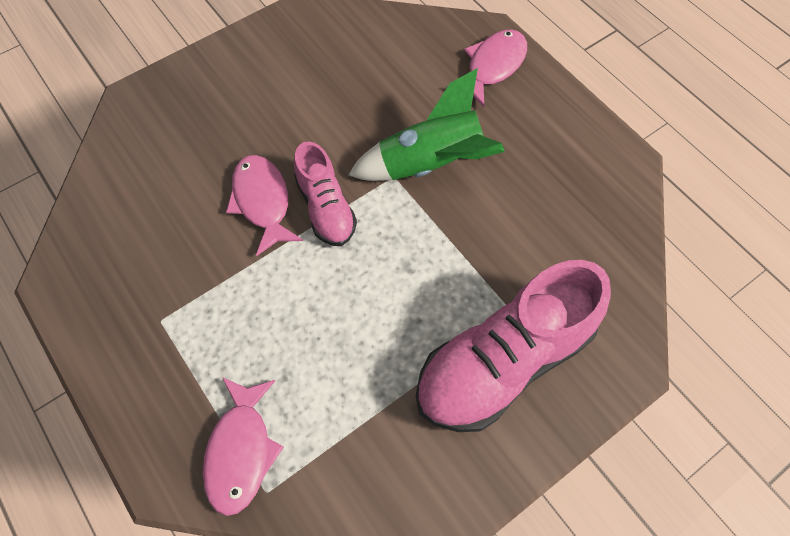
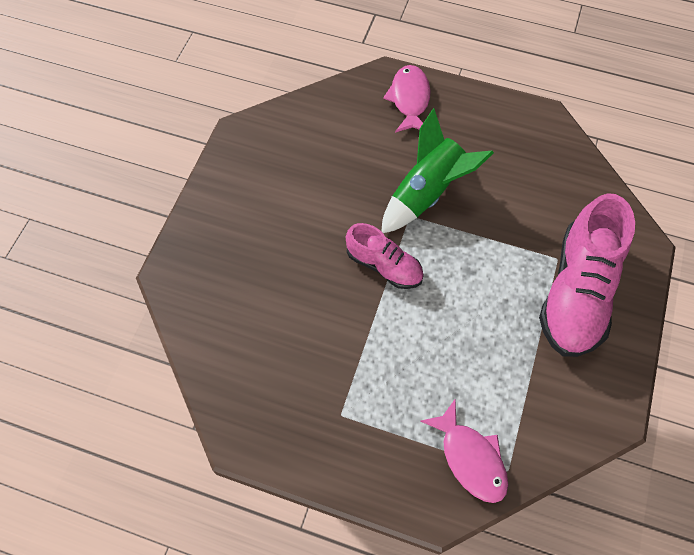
camera: 35 degrees left, 0 degrees up
pink fish [226,155,303,256] -> none

